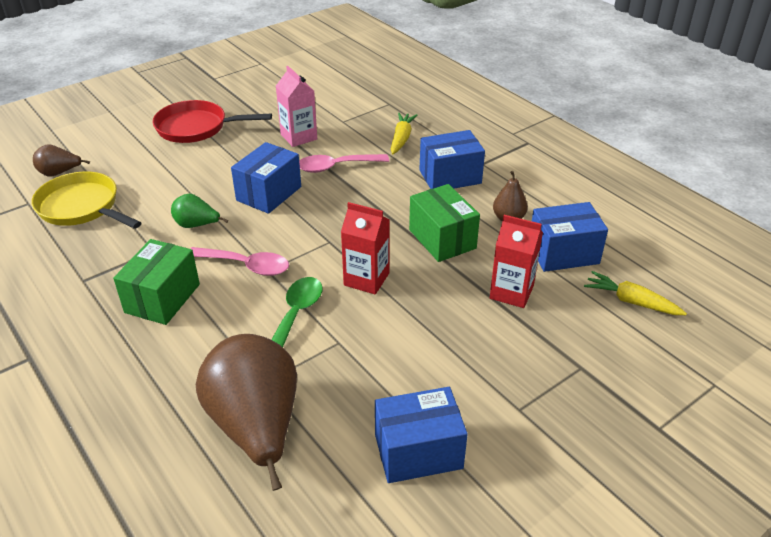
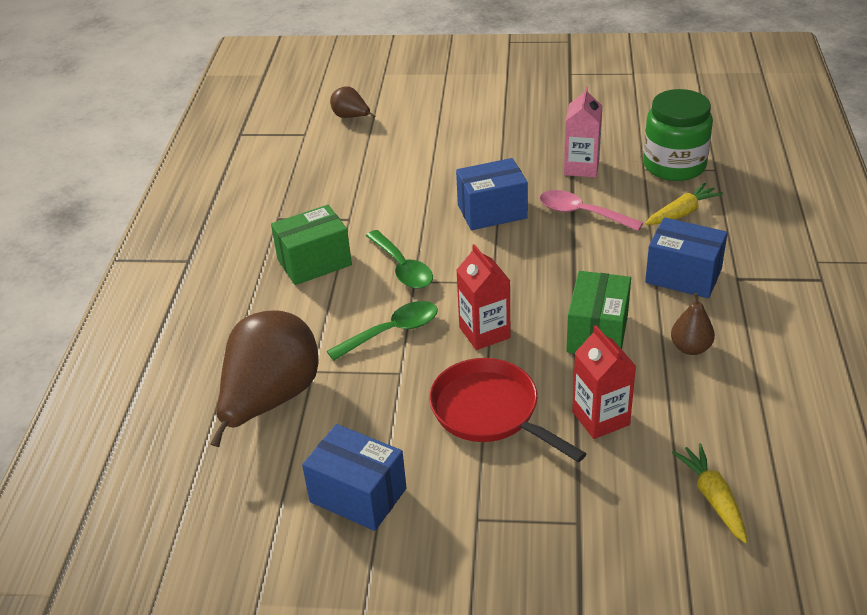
camera: 45 degrees right, 0 degrees up
yellow pan [31,171,141,229] -> none
red pan [153,100,272,143] -> red pan moved to [429,358,586,462]
green pear [171,194,228,228] -> none
pink spoon [190,247,289,276] -> green spoon [366,230,433,289]
blue box [532,202,608,272] -> none
none -> green jar [643,89,713,181]

